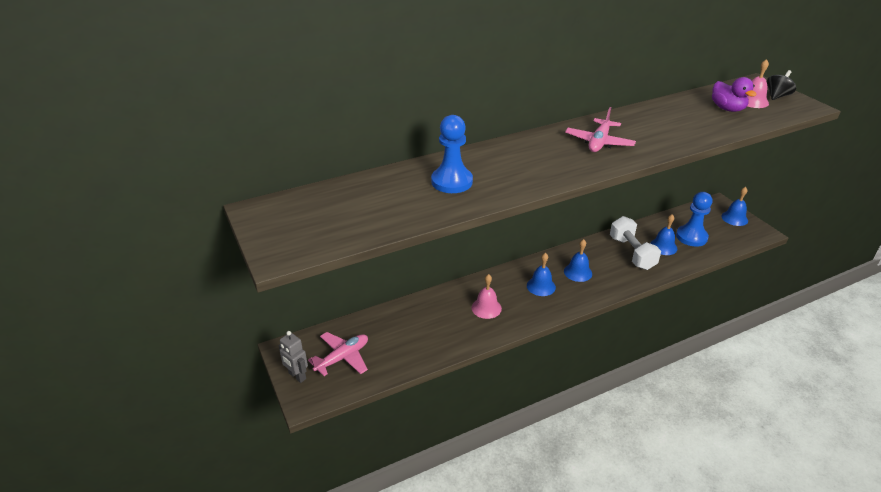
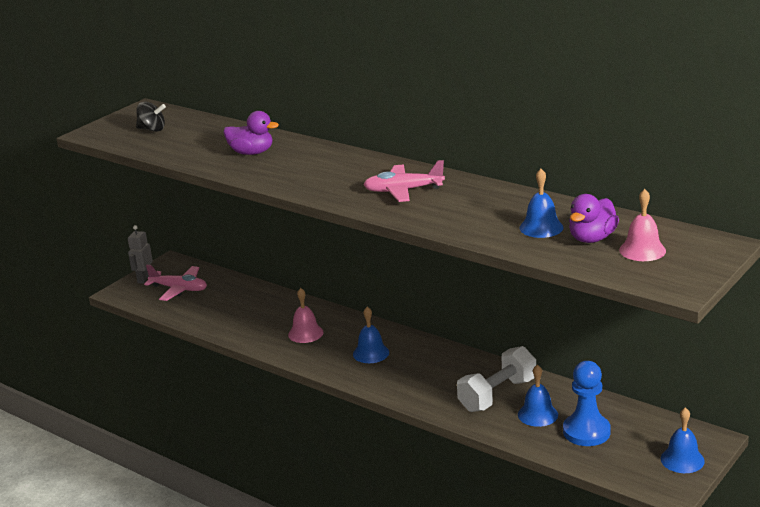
camera: 65 degrees right, 10 degrees down
blue pawn [431,115,473,193] -> purple duck [224,111,279,155]
blue bell [564,239,592,282] -> blue bell moved to [519,169,564,238]
black spinning top [767,70,796,100] -> black spinning top moved to [136,101,166,132]

